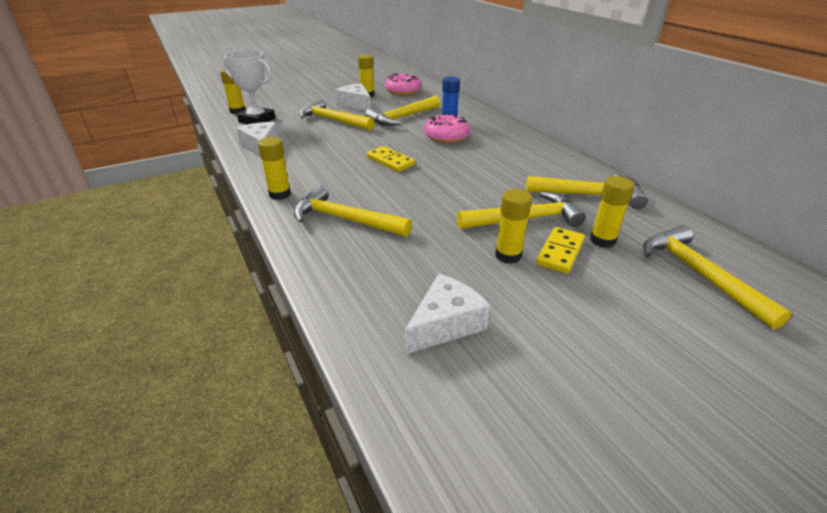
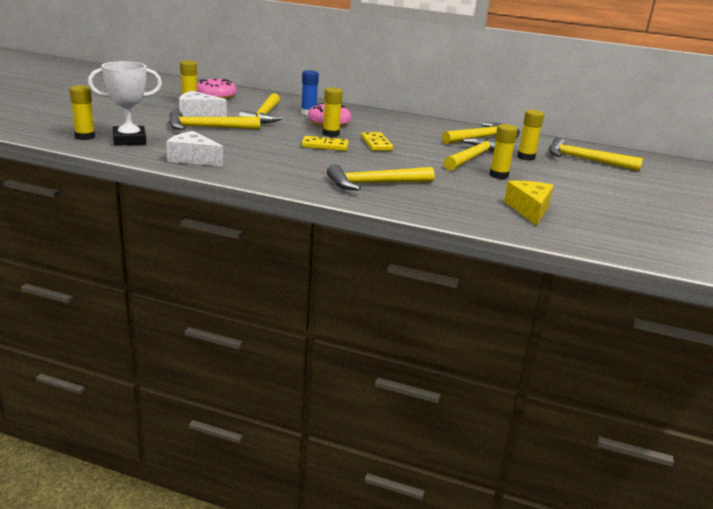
camera: 45 degrees left, 10 degrees down
yellow glue stick [258,137,291,200] -> yellow glue stick moved to [323,87,343,137]
white cheese [405,274,490,354] -> yellow cheese [504,181,554,226]
yellow domino [536,227,585,274] -> yellow domino moved to [361,132,393,151]

